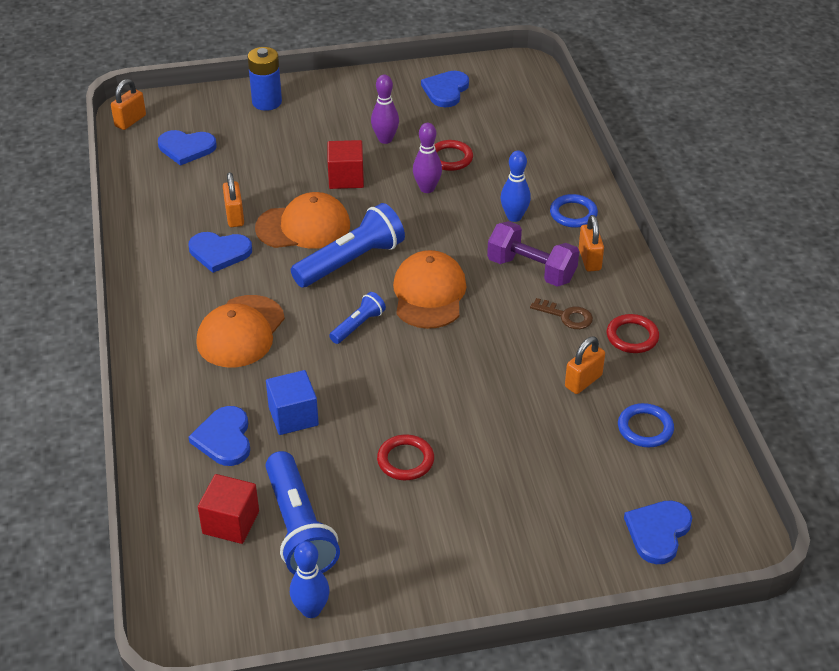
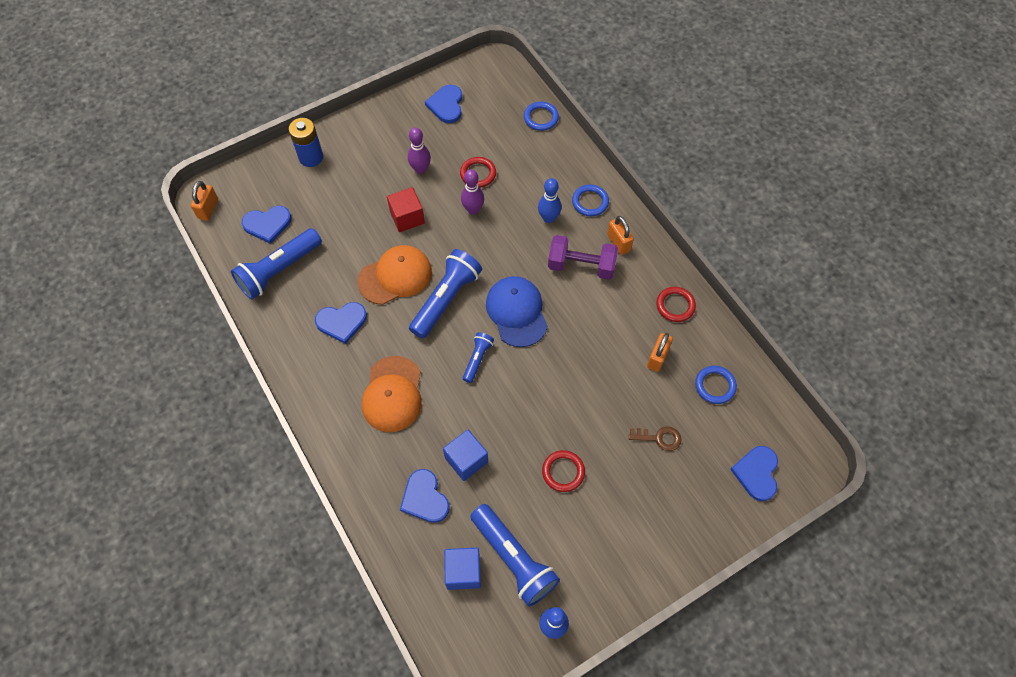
camera: 20 degrees left, 20 degrees up
red cube [198,474,259,544] -> blue cube [444,548,481,590]
orange padlock [223,172,244,227] -> none
orange cap [393,250,466,329] -> blue cap [486,276,548,347]
brown key [530,298,593,329] -> brown key moved to [629,426,682,451]
none -> blue flashlight [231,228,322,299]
none -> blue ring [524,102,559,131]

